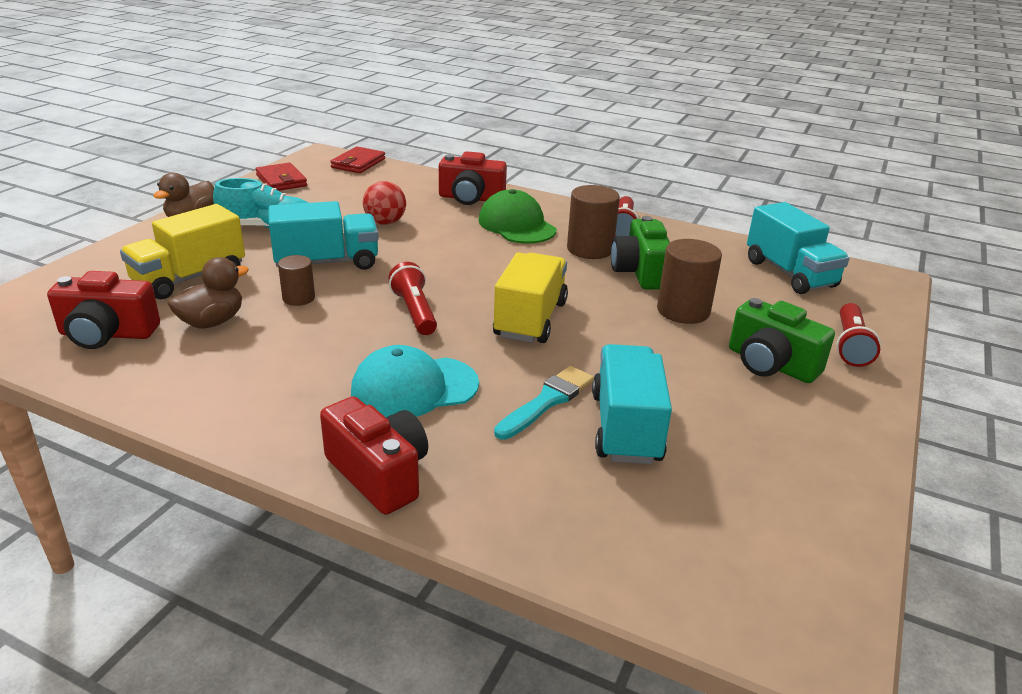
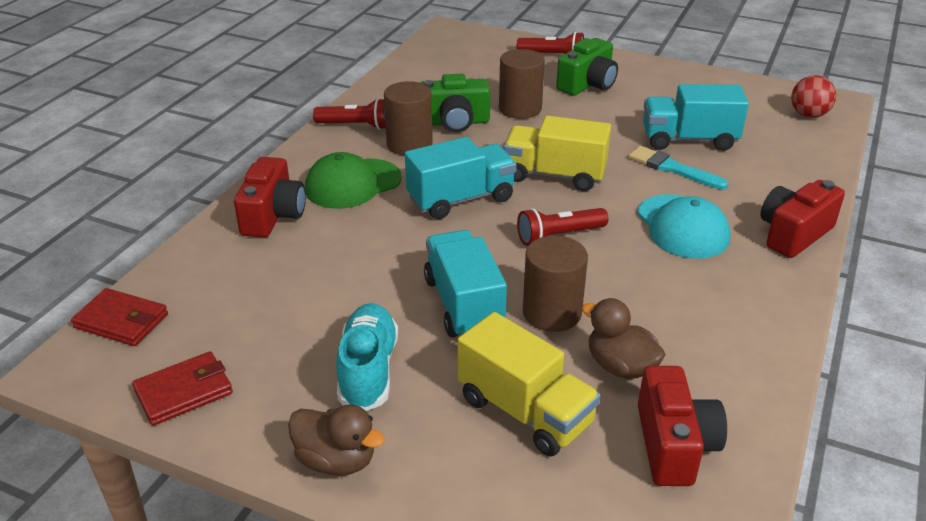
camera: 90 degrees left, 5 degrees up
brown cylinder [278,255,315,306] -> brown cylinder [523,235,588,332], size x1.68
red ball [363,181,406,225] -> red ball moved to [791,75,836,118]
turquoise truck [747,202,850,294] -> turquoise truck moved to [405,137,517,219]

